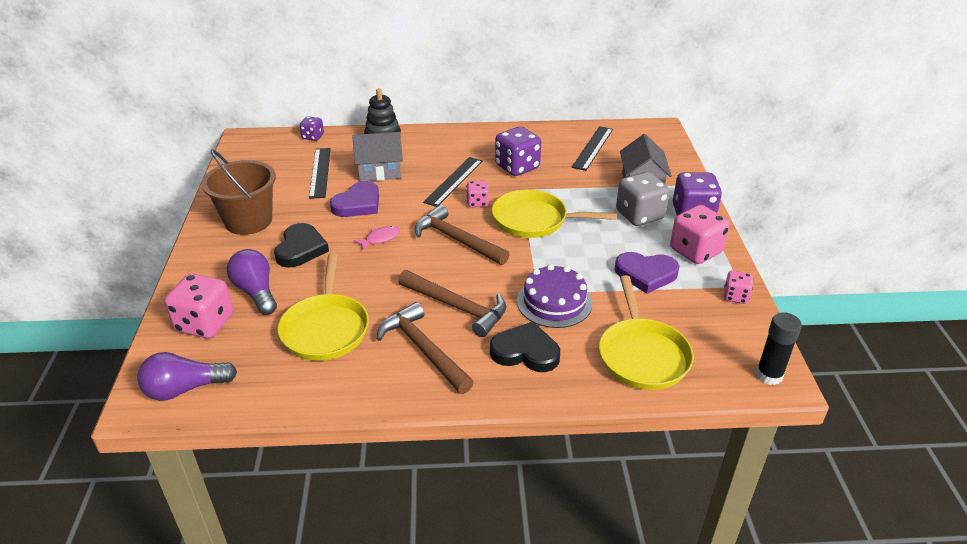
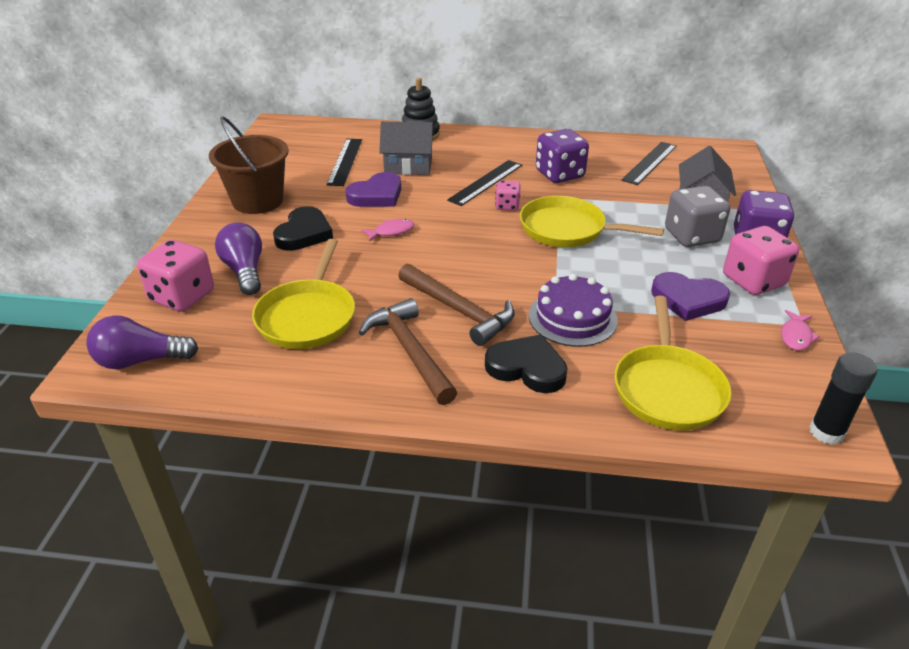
camera: 10 degrees right, 0 degrees up
purple dice [300,116,324,141] -> none
brown hammer [415,205,510,265] -> none
pink dice [724,270,753,304] -> pink fish [781,310,820,351]

